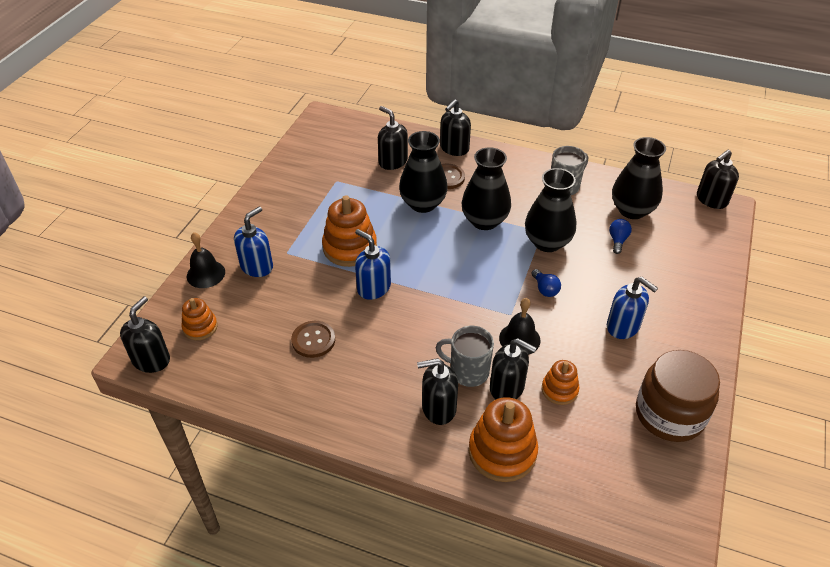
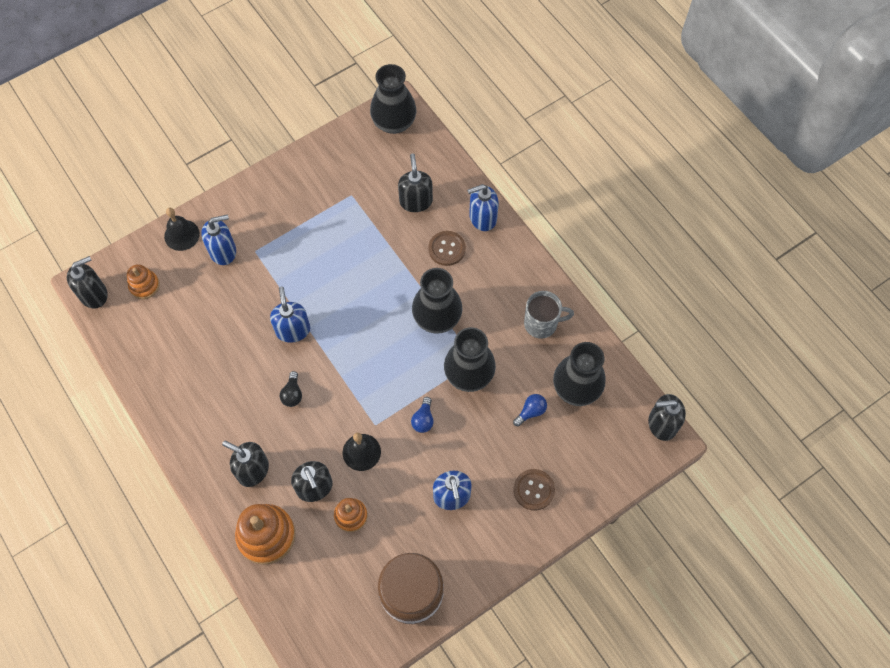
camera: 35 degrees right, 20 degrees up
brown button [291,321,335,358] -> brown button moved to [514,469,555,510]
orange stacking toy [322,195,377,267] -> none
black vase [399,131,448,213] -> black vase moved to [370,64,416,134]
grey mug [436,326,494,387] -> none
black soap dispenser [440,99,471,156] -> blue soap dispenser [467,184,499,231]
none -> black light bulb [280,371,302,407]

